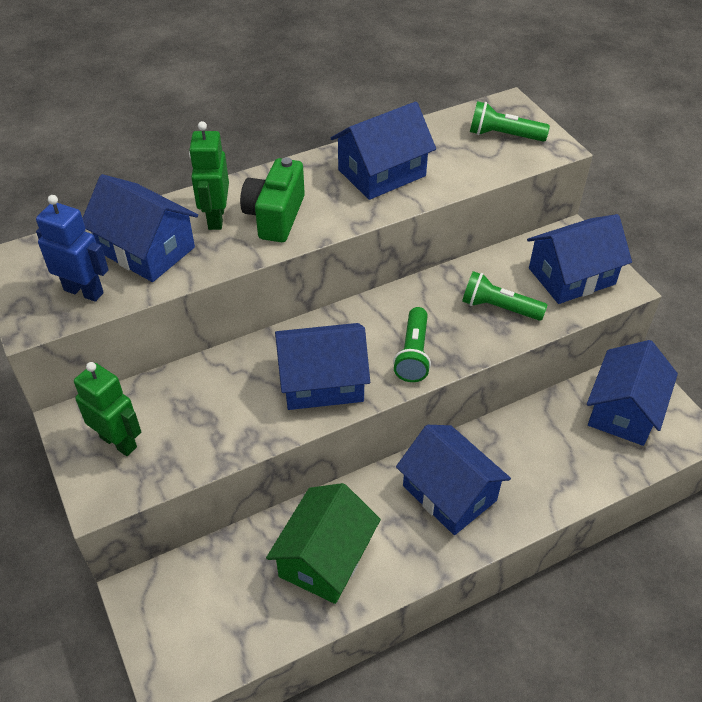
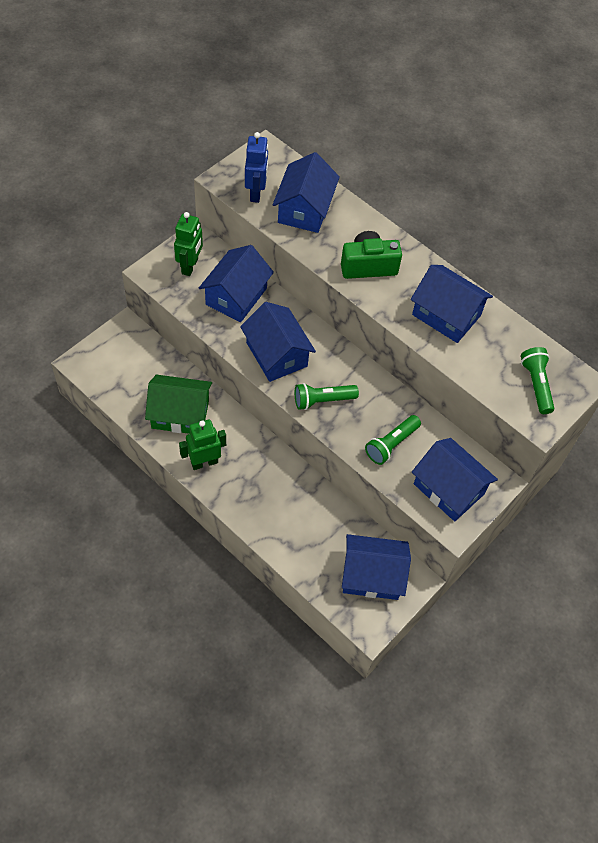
camera: 65 degrees right, 10 degrees up
green robot [189,121,229,230] -> green robot moved to [179,419,226,470]
blue house [396,425,511,535] -> blue house moved to [199,245,274,322]
green flashlight [462,271,547,321] -> green flashlight turned 135 degrees counterclockwise [365,415,421,465]

